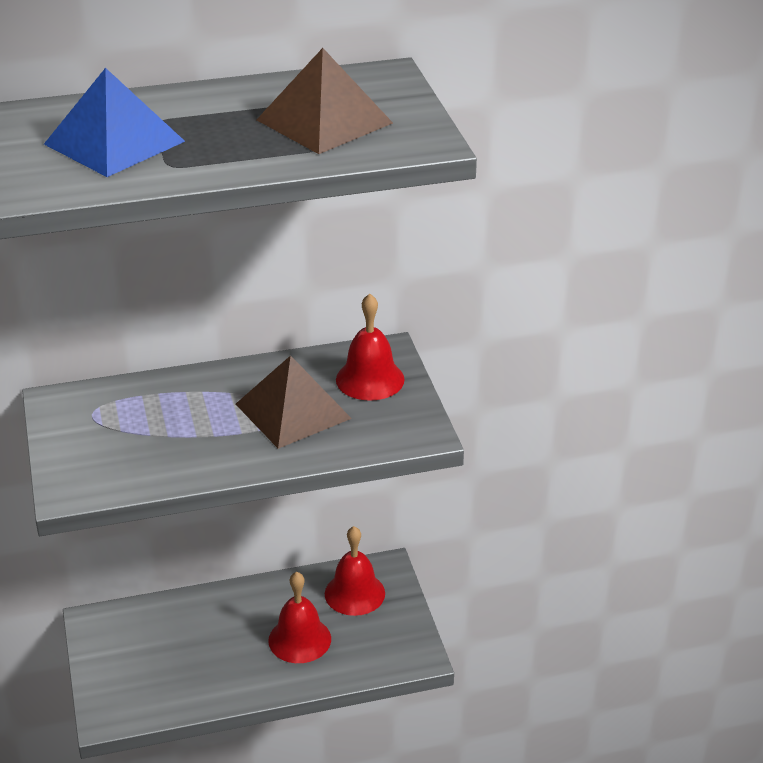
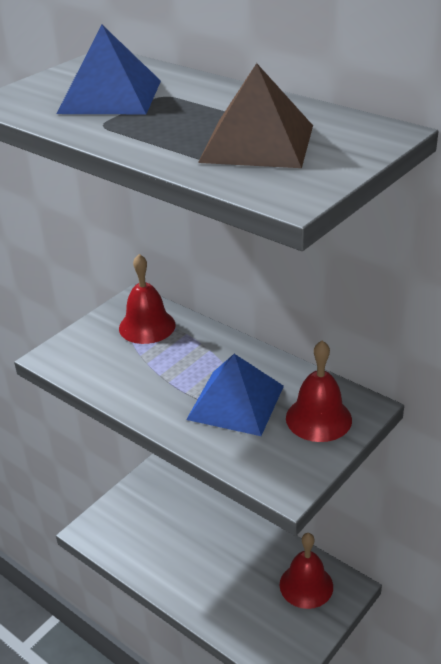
camera: 55 degrees right, 0 degrees up
brown pyramid [236,355,352,449] -> blue pyramid [186,354,284,436]
red bell [268,572,331,663] -> red bell moved to [119,254,176,344]

